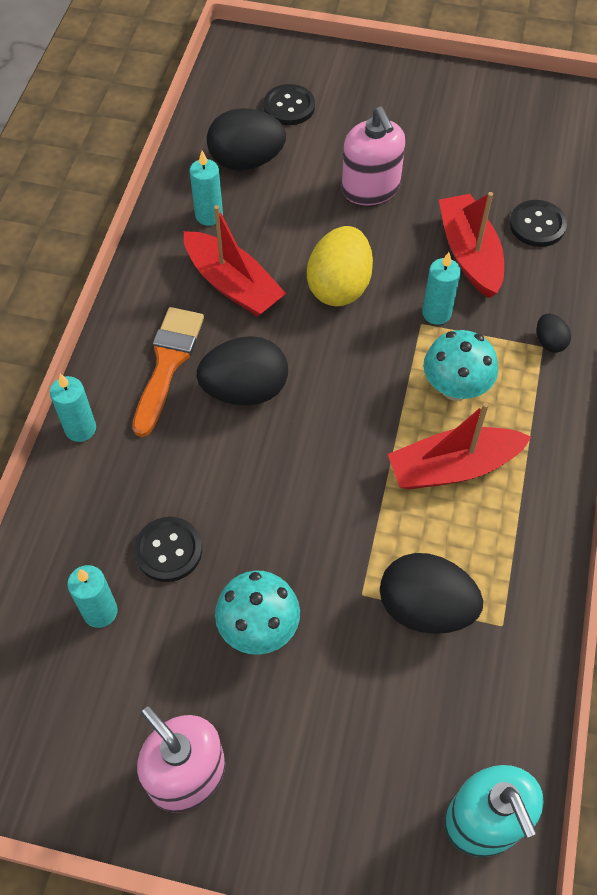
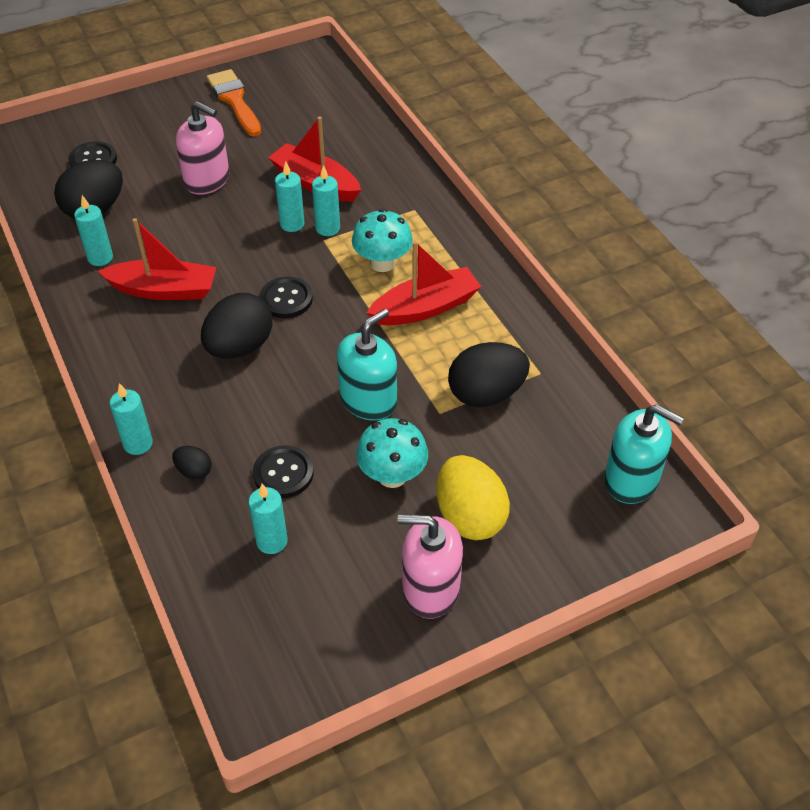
camera: 40 degrees left, 10 degrees down
orange brush [132,307,204,437] -> orange brush moved to [207,69,261,136]
yellow egg [307,226,373,306] -> yellow egg moved to [436,455,510,540]
red boat [388,402,531,489] -> red boat turned 150 degrees counterclockwise [367,241,481,325]
black button [510,200,567,247] -> black button moved to [260,277,313,318]
black egg [537,314,571,353] -> black egg moved to [172,446,212,479]
none -> turquoise candle [275,161,305,232]
none -> turquoise soap dispenser [337,308,397,421]

